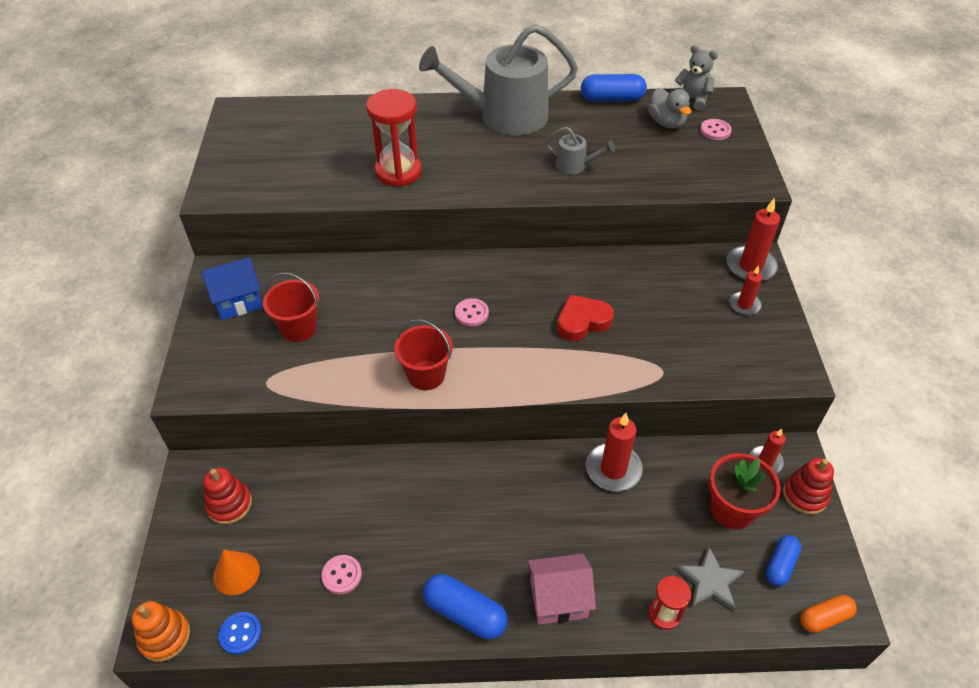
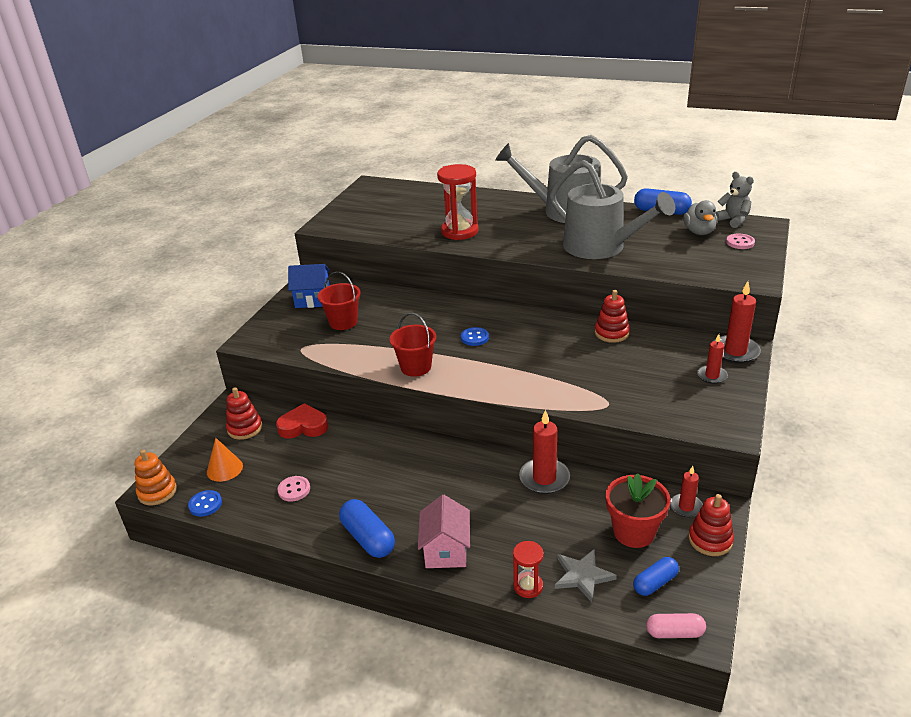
camera: 25 degrees right, 15 degrees down
pink button [455,298,489,327] -> blue button [461,327,489,346]
pink house [528,554,596,625] -> pink house turned 75 degrees clockwise [418,495,470,568]
grey watering can [545,127,615,174] -> grey watering can [550,160,675,259], size x2.34
red heart [557,295,614,341] -> red heart moved to [276,403,328,439]
orange capsule [800,595,857,633] -> pink capsule [646,613,706,638]
none -> red stacking toy [595,290,630,343]

